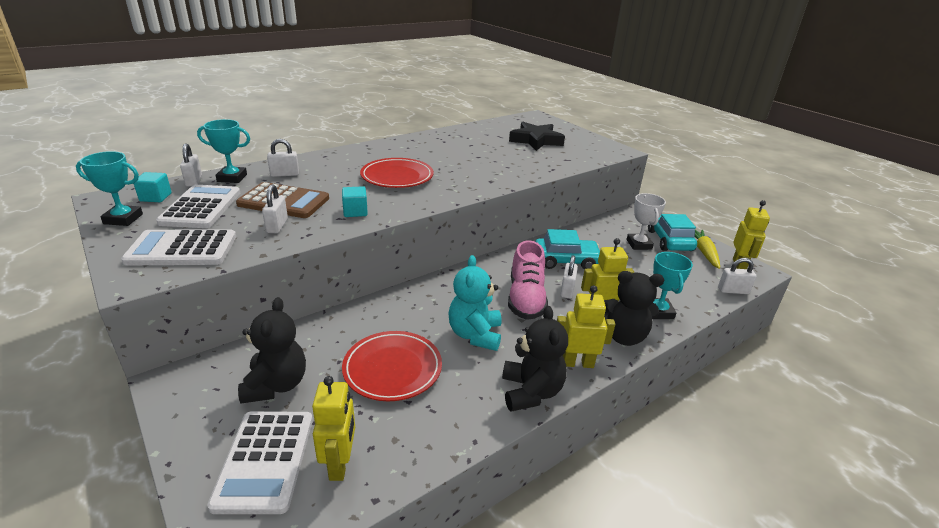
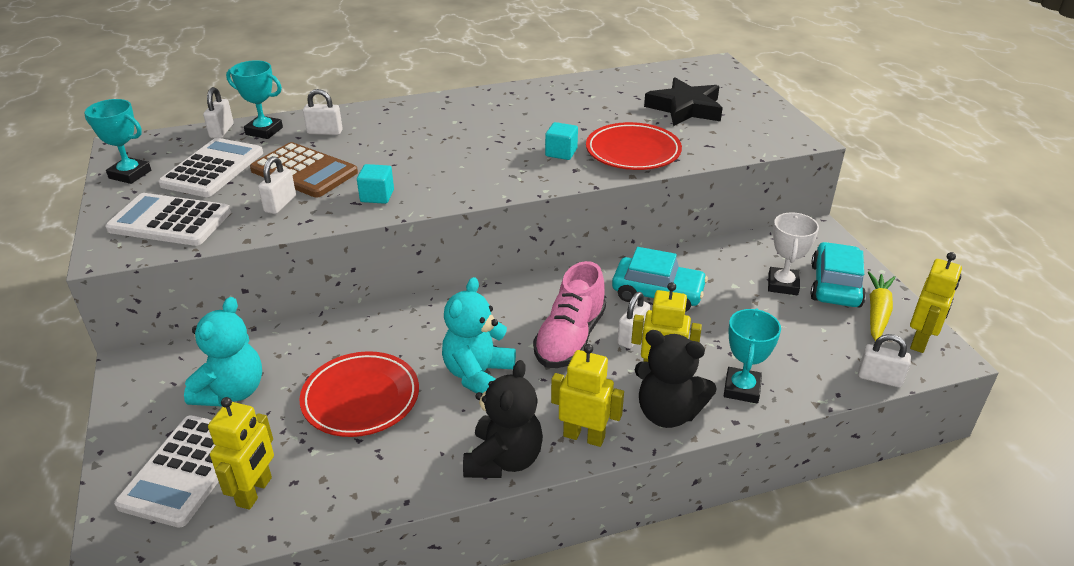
camera: 20 degrees right, 5 degrees up
turquoise cube [134,172,172,202] -> turquoise cube moved to [545,122,578,160]
black teddy bear [238,297,306,404] -> turquoise teddy bear [184,297,262,406]
red plate [360,158,434,188] -> red plate moved to [586,122,682,170]

